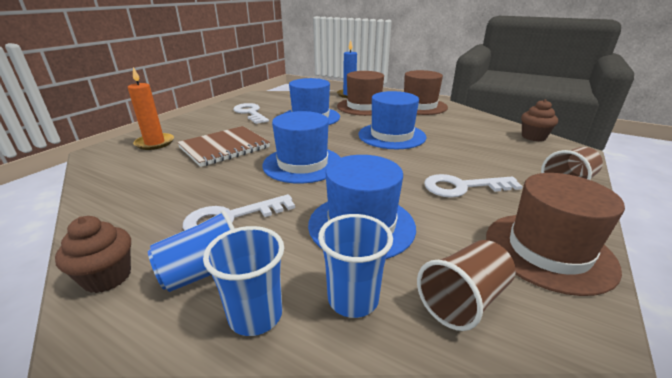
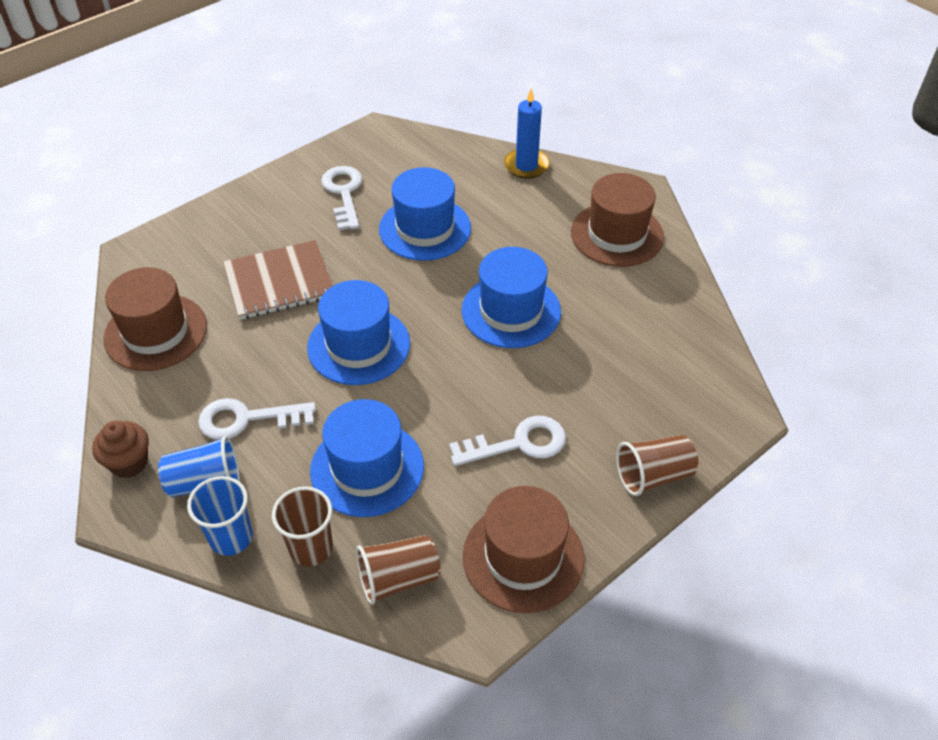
camera: 20 degrees right, 20 degrees up
orange candle [128,67,174,150] -> none
blue cup [318,214,393,318] -> brown cup [272,486,333,567]
brown hat [337,71,384,116] -> brown hat moved to [103,267,207,371]
white key [424,174,523,198] -> white key turned 150 degrees clockwise [449,416,566,466]
brown cupcake [521,99,558,141] -> none

